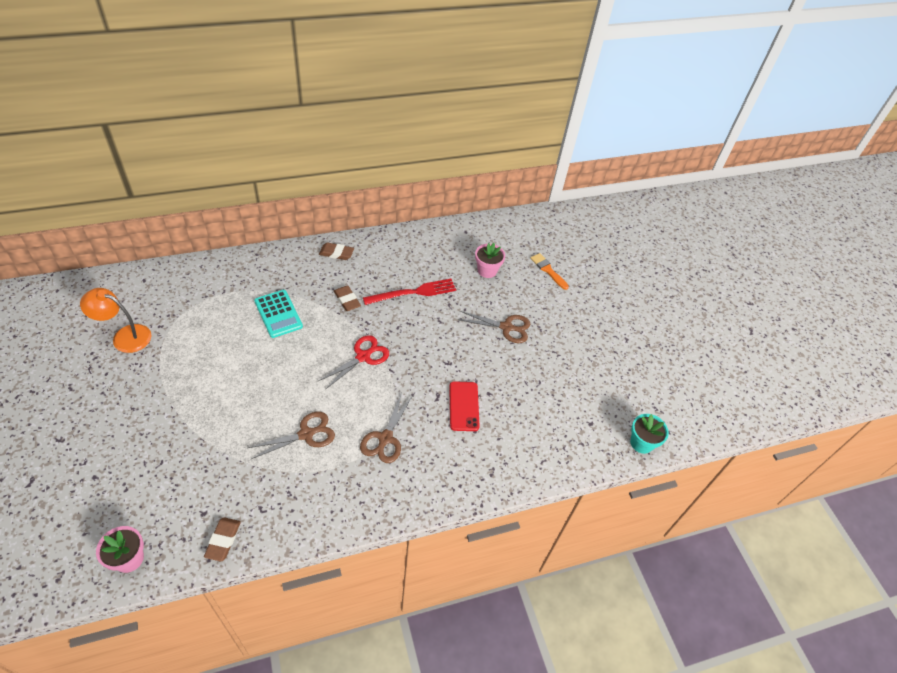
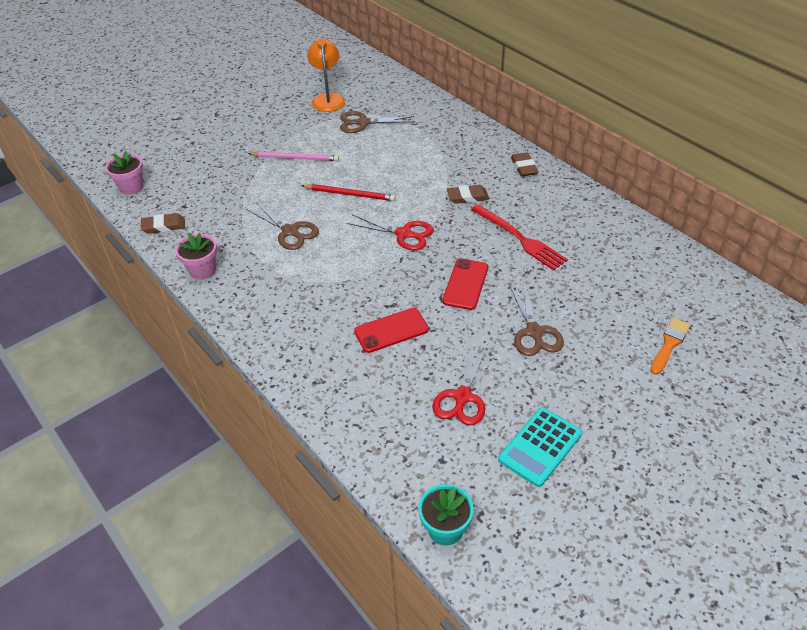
camera: 75 degrees right, 5 degrees down
turquoise calculator [254,290,303,338] -> turquoise calculator moved to [498,407,582,487]
brown eraser [334,285,361,311] -> brown eraser turned 45 degrees clockwise [447,185,489,204]
brown scissors [360,393,413,463] -> brown scissors moved to [340,111,415,133]
pink flower pot [475,243,505,278] -> pink flower pot moved to [175,233,217,280]
none -> pink pencil [248,151,339,161]
none -> red pencil [301,184,396,201]
none -> red scissors [432,344,488,425]
none -> red phone [442,258,488,310]

